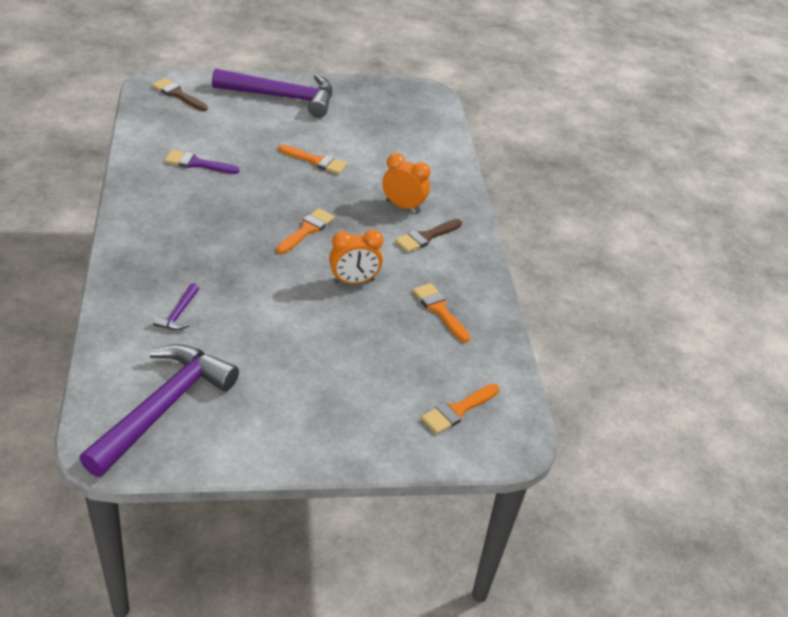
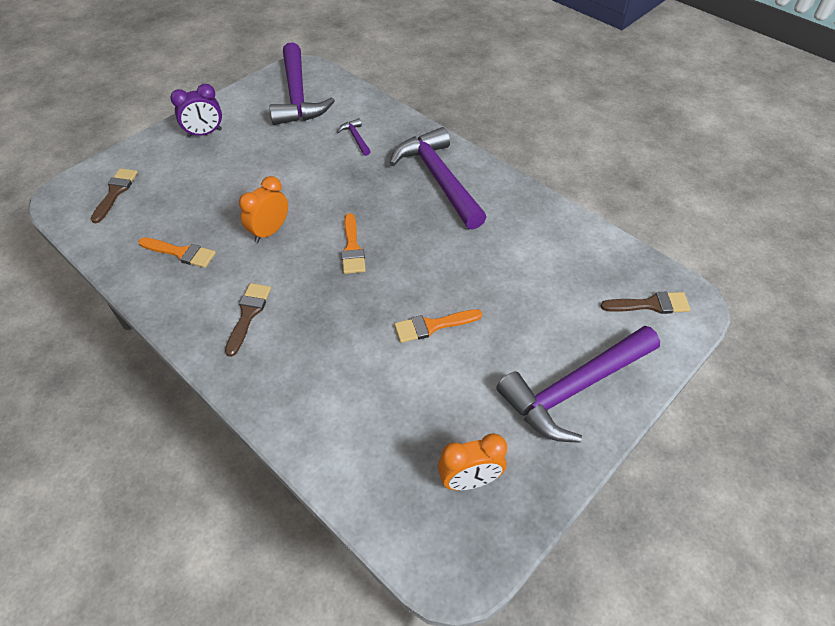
camera: 145 degrees right, 10 degrees up
purple brush [164,150,240,174] -> none
orange clock [382,153,430,213] -> orange clock moved to [438,433,507,490]
orange brush [421,384,500,434] -> brown brush [91,168,138,223]
none -> purple clock [170,84,222,138]
none -> purple hammer [390,127,487,230]

